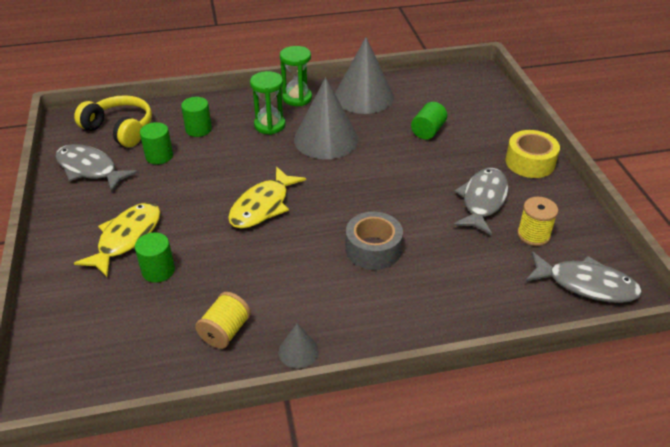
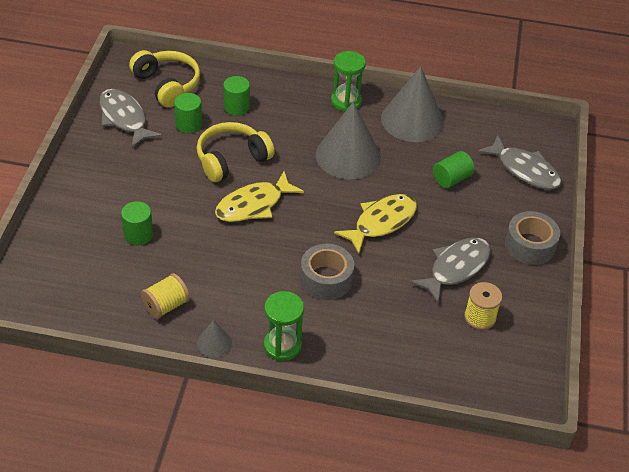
camera: 20 degrees right, 5 degrees up
yellow fish [74,202,160,278] -> yellow fish moved to [334,194,417,254]
green hourglass [250,71,286,135] -> green hourglass moved to [264,291,304,361]
yellow tape [505,130,560,178] -> grey tape [505,211,560,265]
grey fish [525,251,642,303] -> grey fish moved to [477,135,562,189]
none -> yellow headphones [197,122,274,182]

